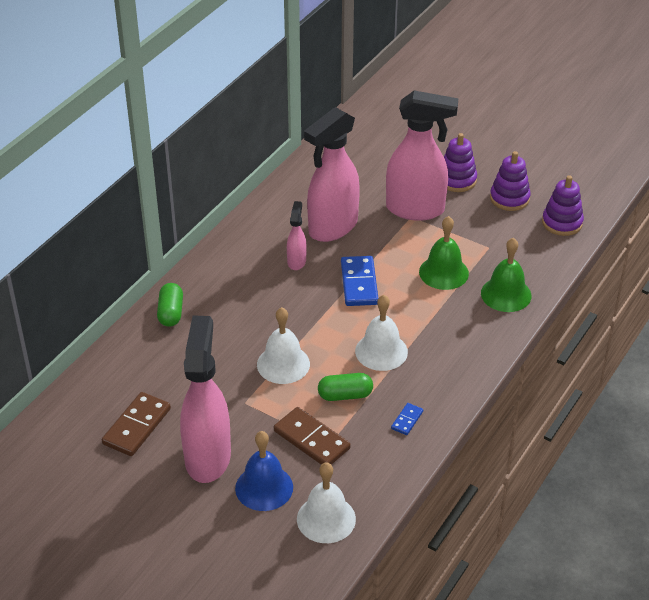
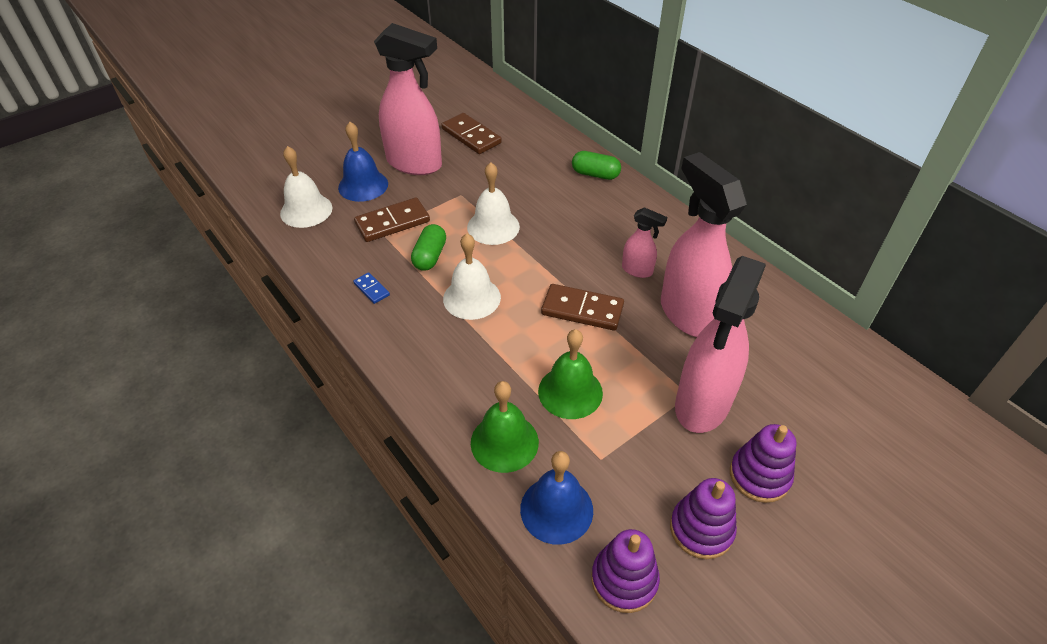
camera: 110 degrees right, 5 degrees up
blue domino [341,256,378,306] -> brown domino [541,284,624,331]
none -> blue bell [520,451,593,545]

